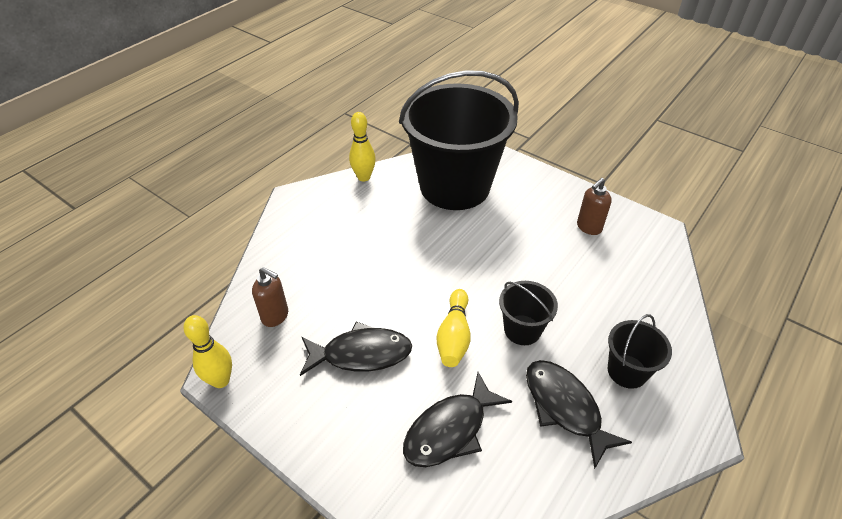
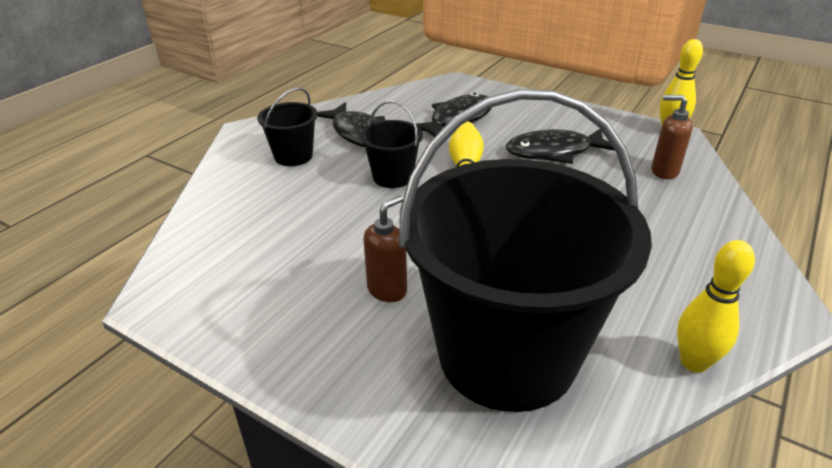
camera: 175 degrees right, 10 degrees down
brown soap dispenser [577,178,612,235] -> brown soap dispenser moved to [363,195,407,302]

